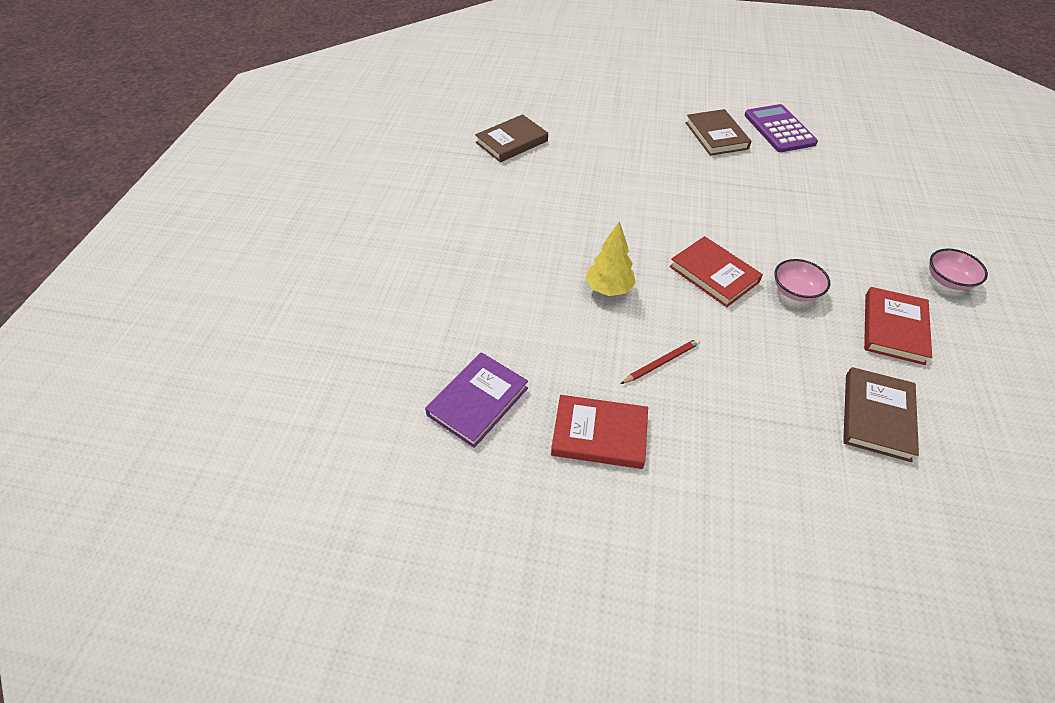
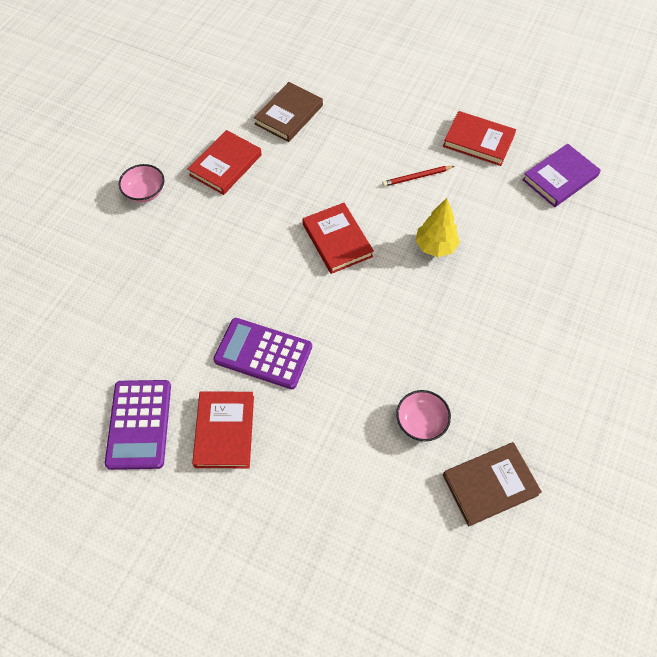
camera: 165 degrees left, 10 degrees up
brown book [686,109,751,156] -> red book [192,391,254,468]
pink bowl [774,259,830,302] -> pink bowl moved to [396,390,451,441]
none -> purple calculator [213,318,312,389]

